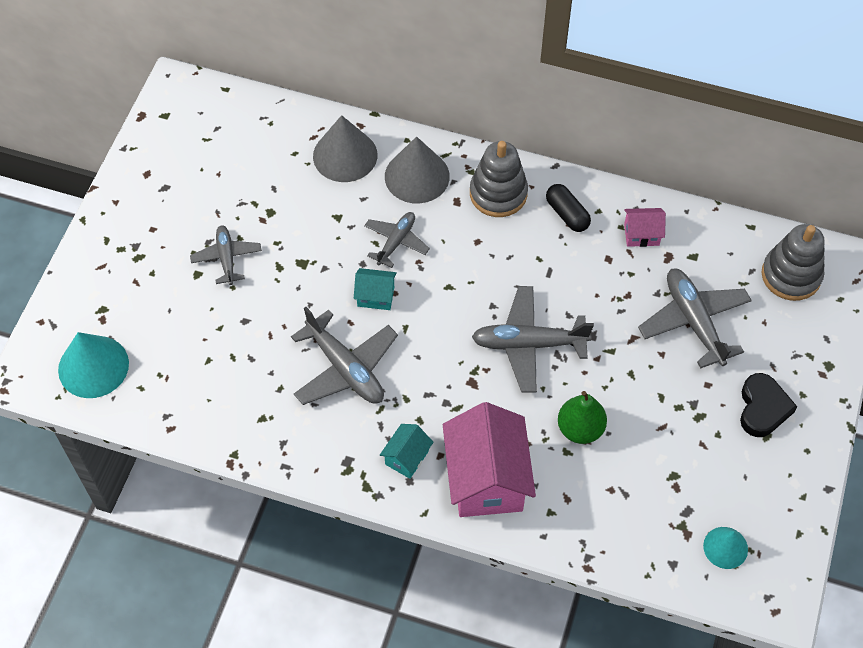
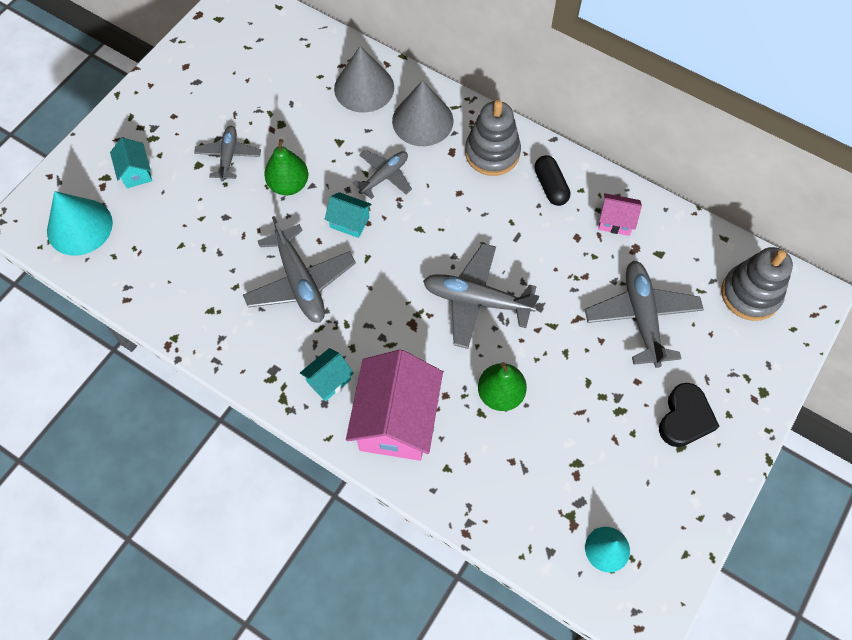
camera: 15 degrees right, 5 degrees up
none -> turquoise house [110,138,152,188]
none -> green pear [264,139,308,195]

